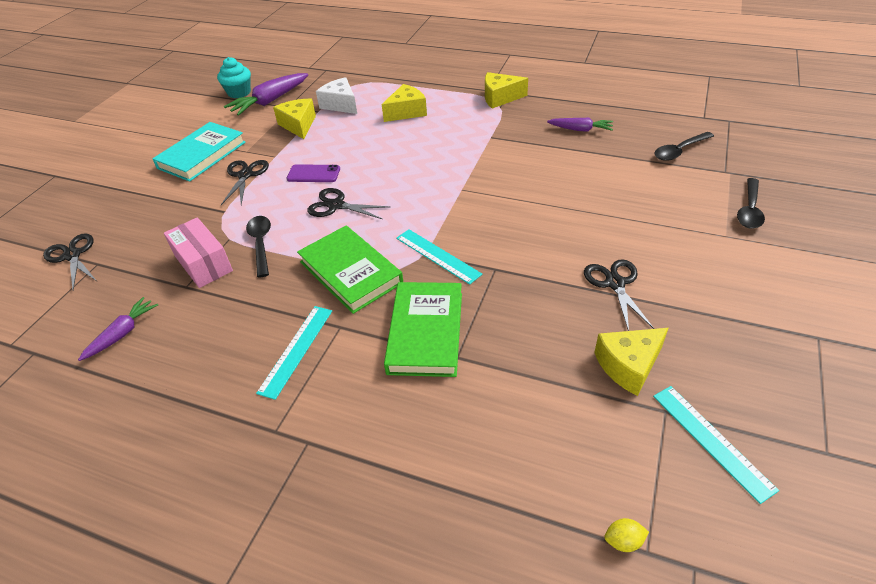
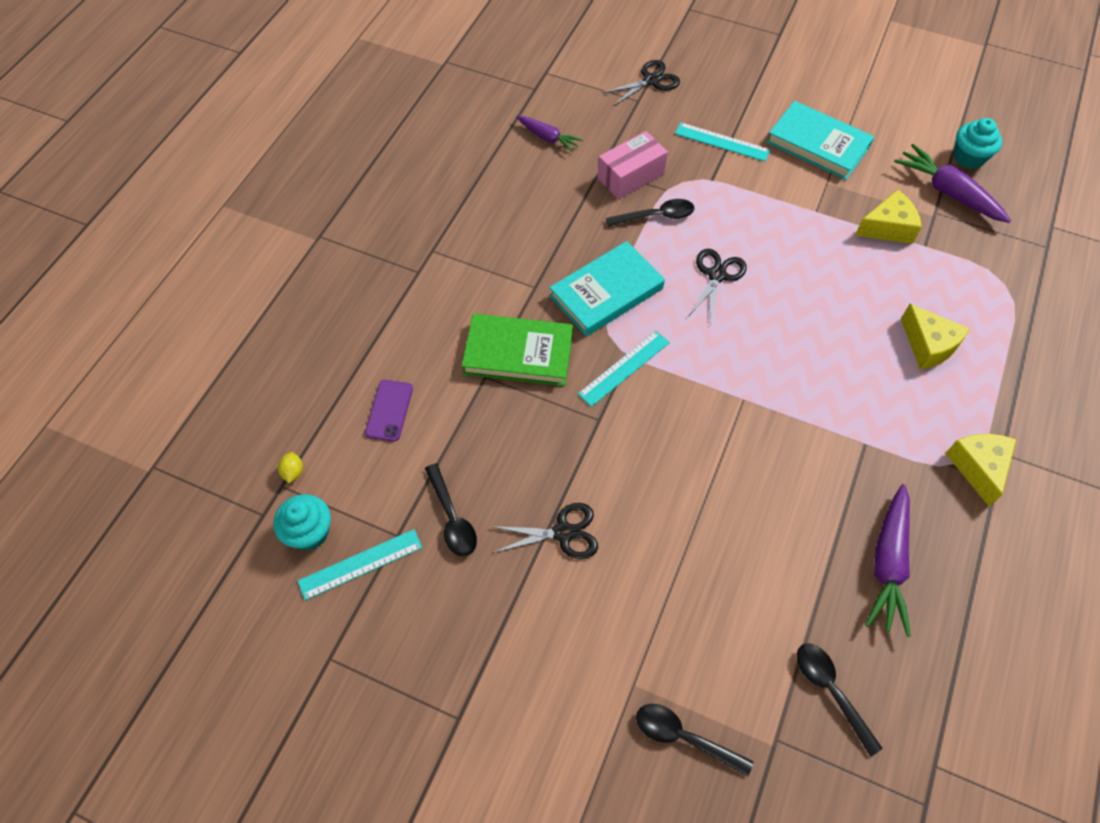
camera: 90 degrees right, 15 degrees up
black scissors [221,160,269,205] -> none
turquoise ruler [256,306,332,400] -> turquoise ruler moved to [675,122,770,161]
purple phone [286,164,340,182] -> purple phone moved to [365,380,413,441]
green book [297,226,403,314] -> turquoise book [549,241,665,336]
white cheese [316,77,357,114] -> none
purple carrot [547,118,613,132] -> purple carrot [865,484,911,637], size x1.63
yellow cheese [594,328,668,396] -> black spoon [425,463,477,557]
none -> turquoise cupcake [273,494,331,551]

